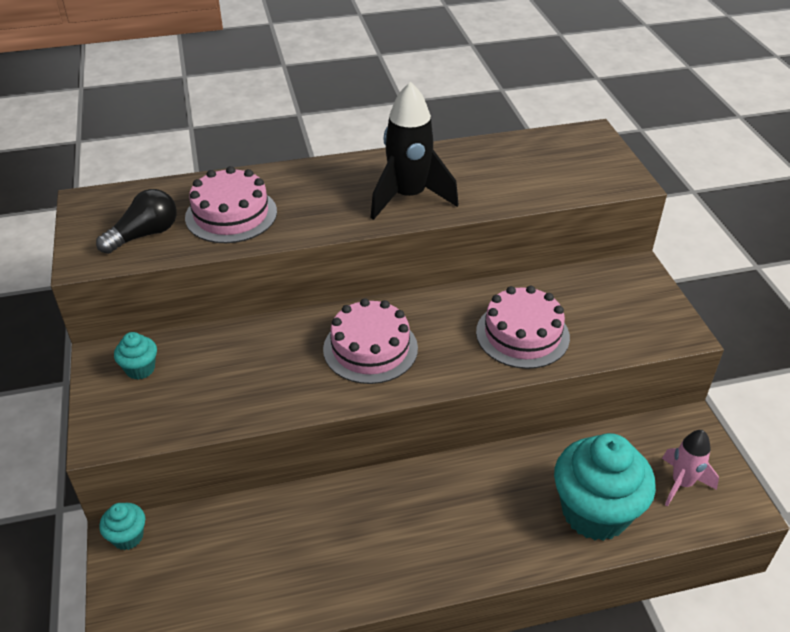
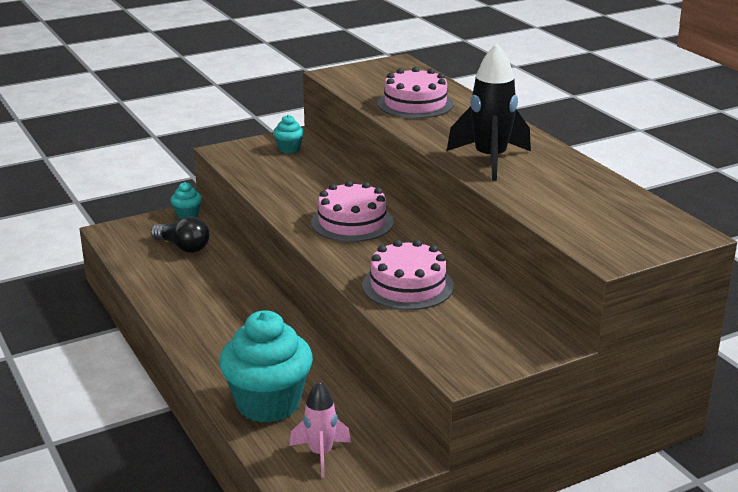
camera: 75 degrees right, 15 degrees down
black light bulb [96,189,177,254] -> black light bulb moved to [151,216,210,253]

